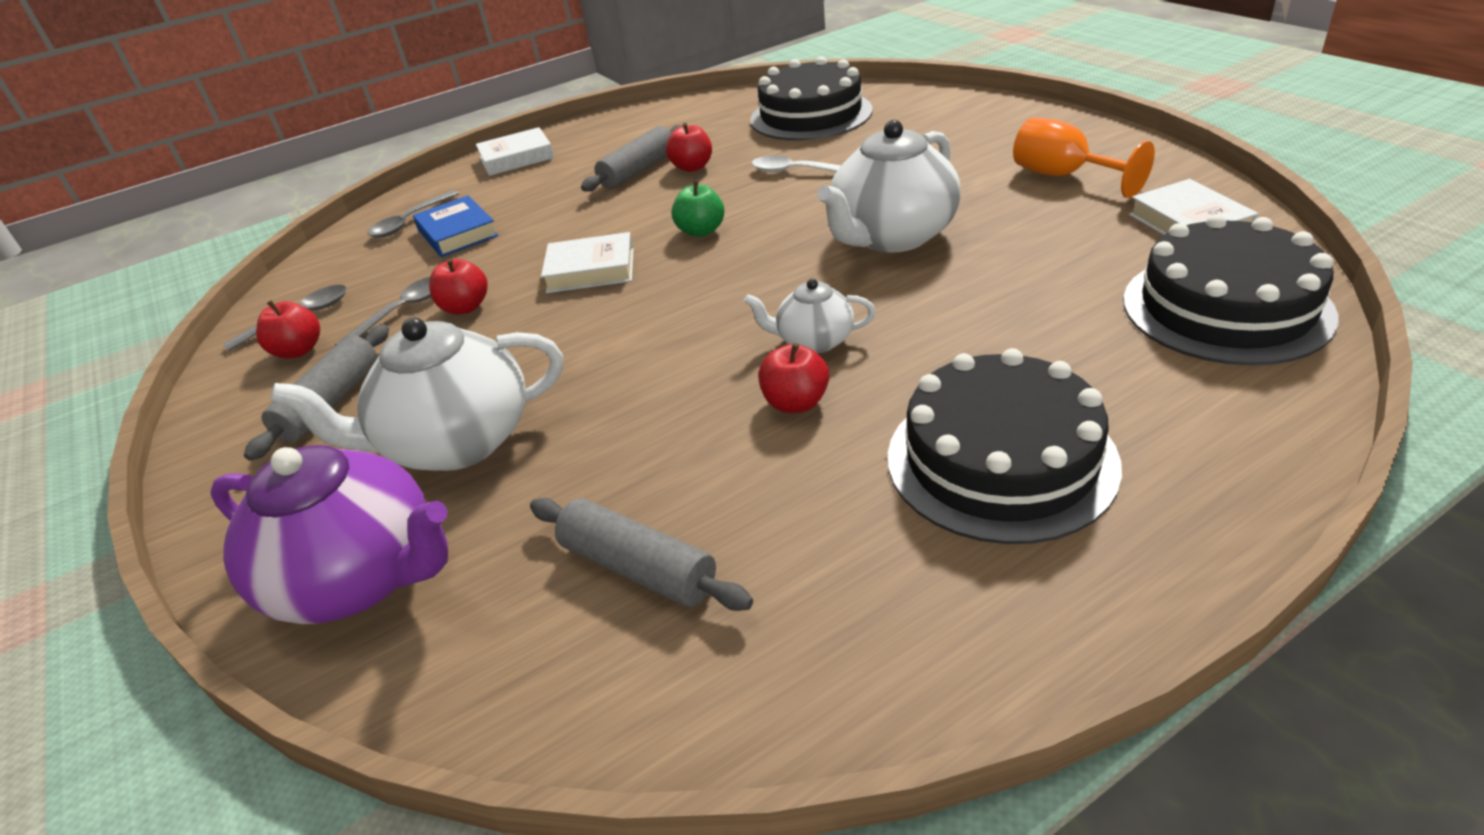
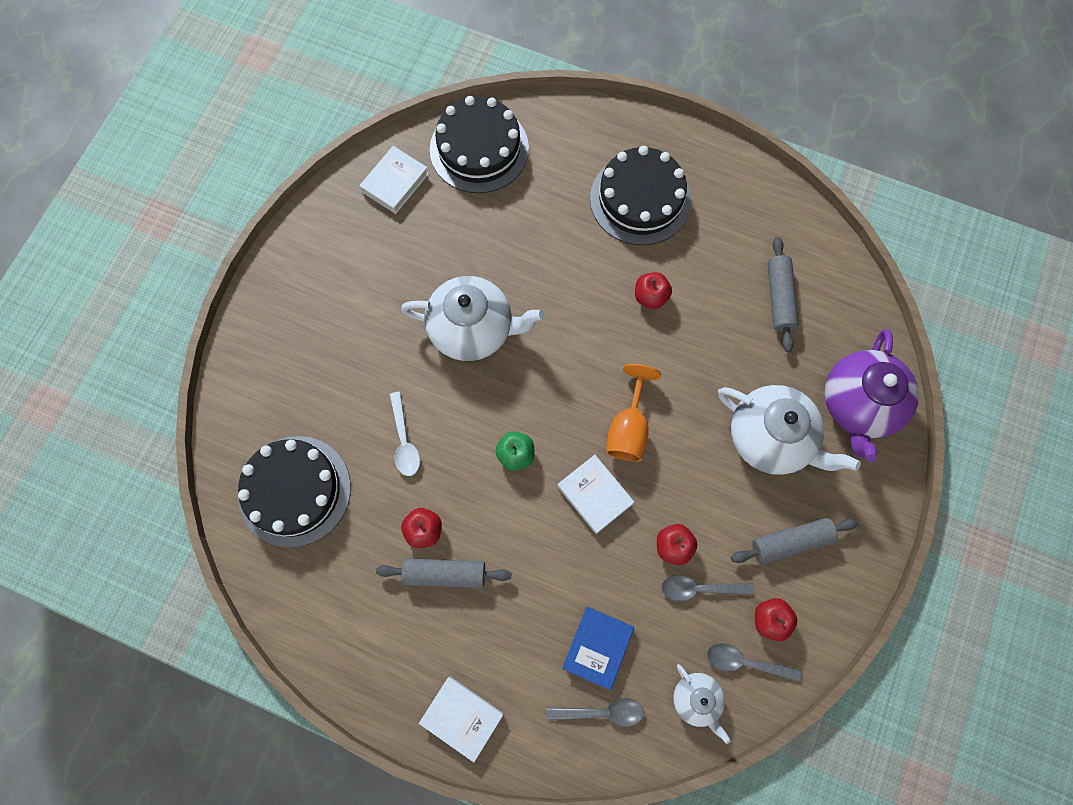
camera: 130 degrees left, 35 degrees up
purple teapot [210,445,448,624] -> purple teapot turned 150 degrees counterclockwise [825,329,919,462]
white teapot [744,279,876,353] -> white teapot moved to [673,664,731,744]
orange goblet [1013,117,1155,198] -> orange goblet moved to [606,364,661,462]

